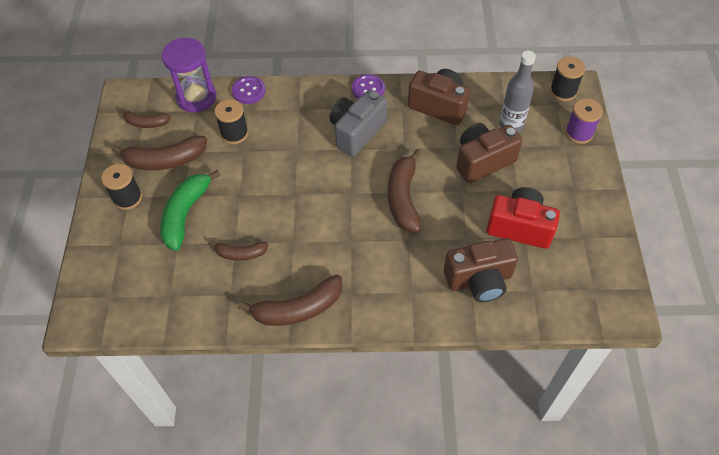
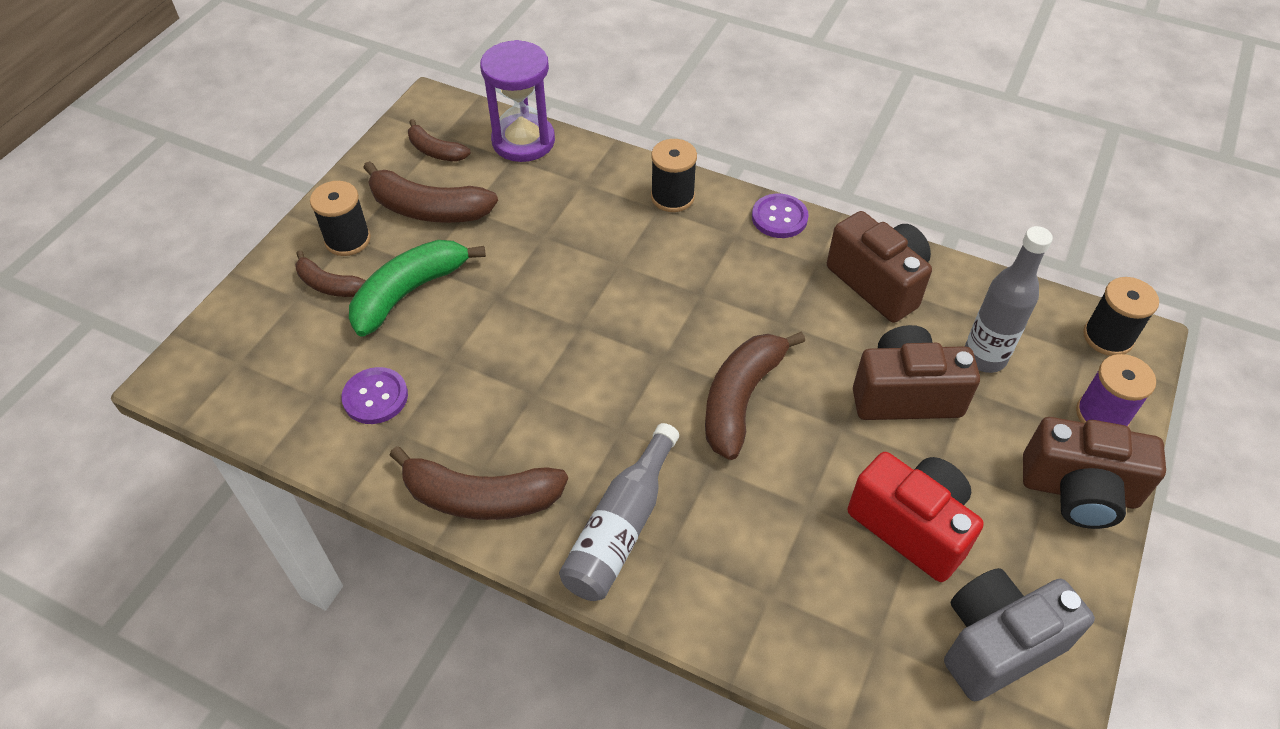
camera: 25 degrees right, 5 degrees down
brown banana [210,240,268,261] -> brown banana moved to [295,250,366,297]
black spool [214,99,248,144] -> black spool moved to [651,139,697,212]
purple button [232,76,266,104] -> purple button moved to [342,367,408,424]
grey camera [330,90,387,156] -> grey camera moved to [944,568,1095,701]
brown camera [444,238,518,302] -> brown camera moved to [1023,417,1166,529]
none -> grey bottle [559,423,679,601]

